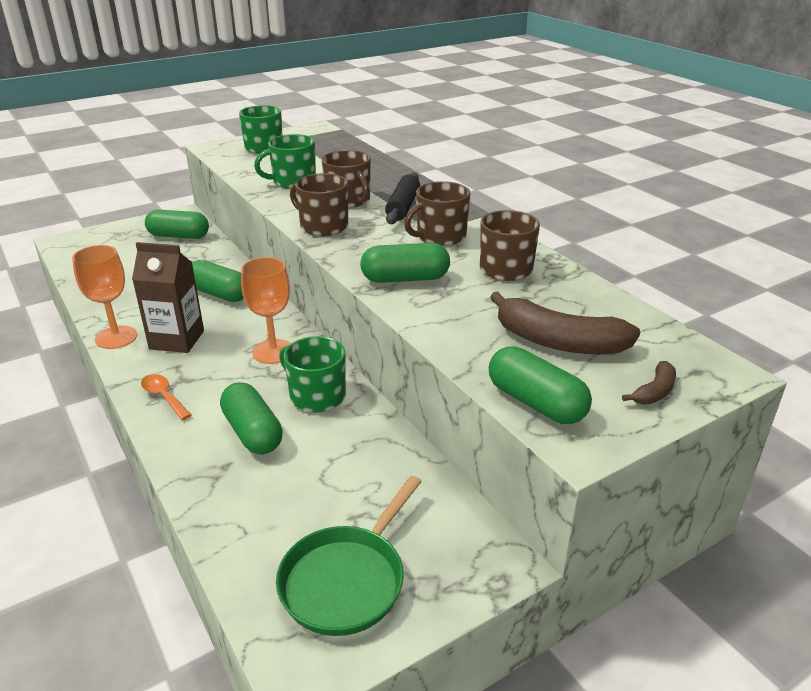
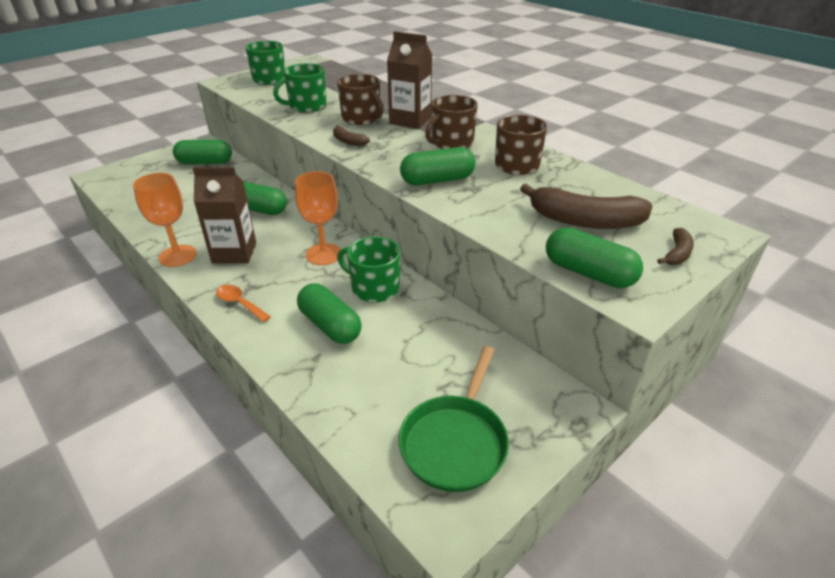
camera: 10 degrees left, 5 degrees up
brown mug [290,173,348,236] -> brown banana [333,125,370,146]
black rolling pin [385,172,420,224] -> brown carton [387,31,432,129]

